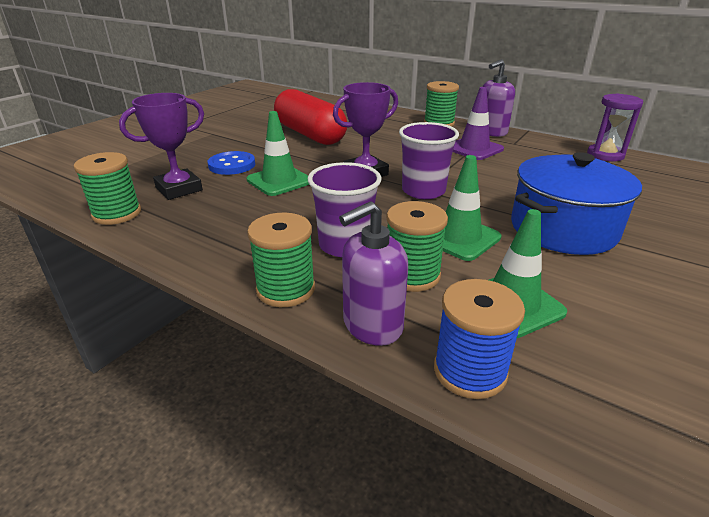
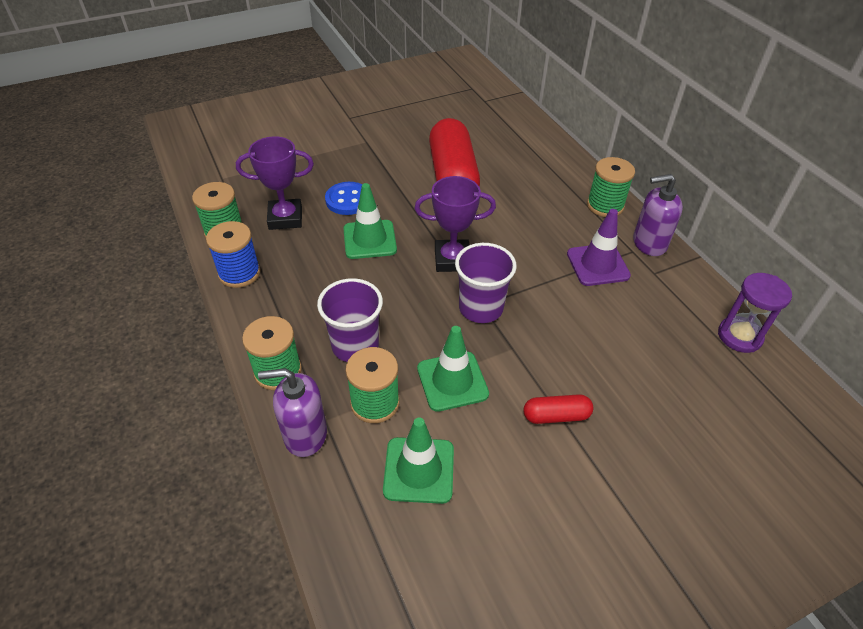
camera: 30 degrees right, 15 degrees up
blue spool [434,279,525,399] -> blue spool moved to [206,221,260,288]
blue pot [511,152,642,255] -> red capsule [523,394,593,424]

